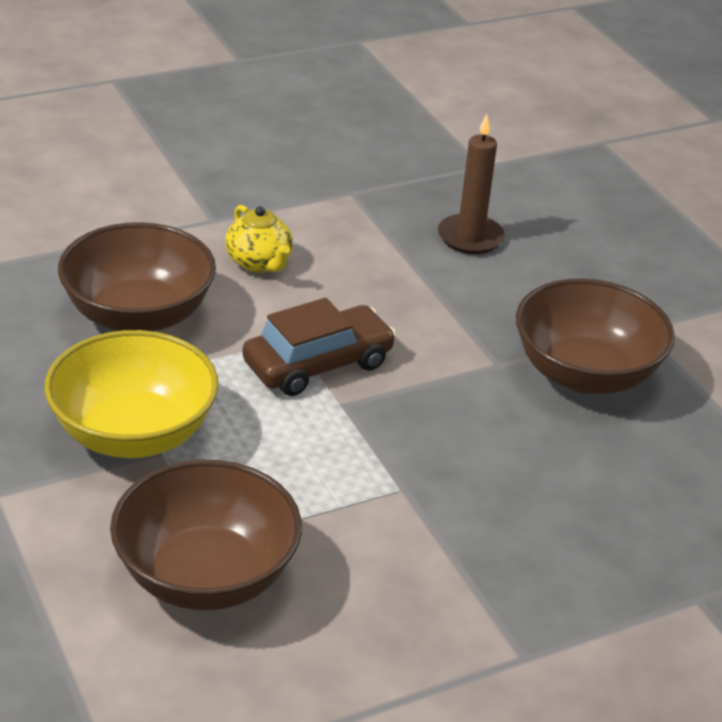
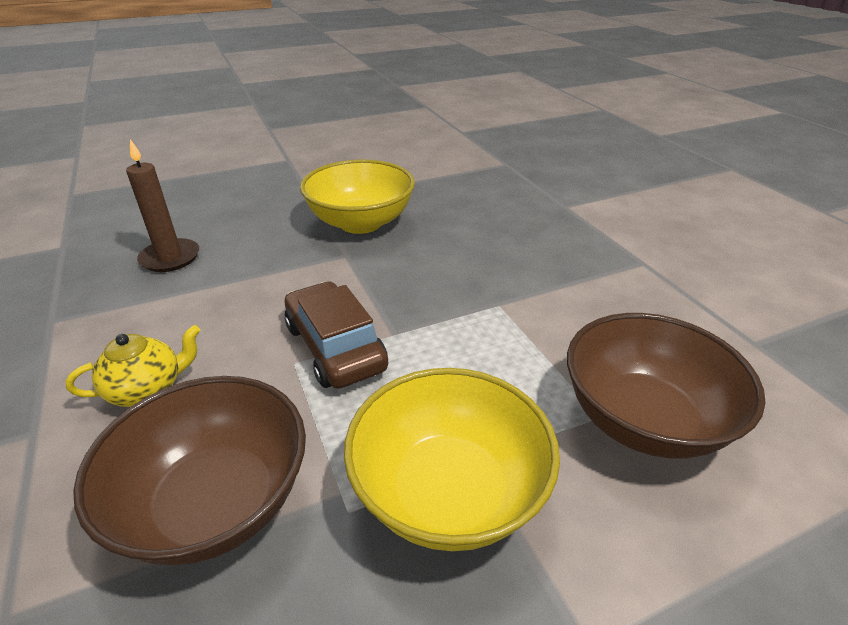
camera: 85 degrees left, 0 degrees up
brown bowl [516,278,675,394] -> yellow bowl [300,159,415,234]

